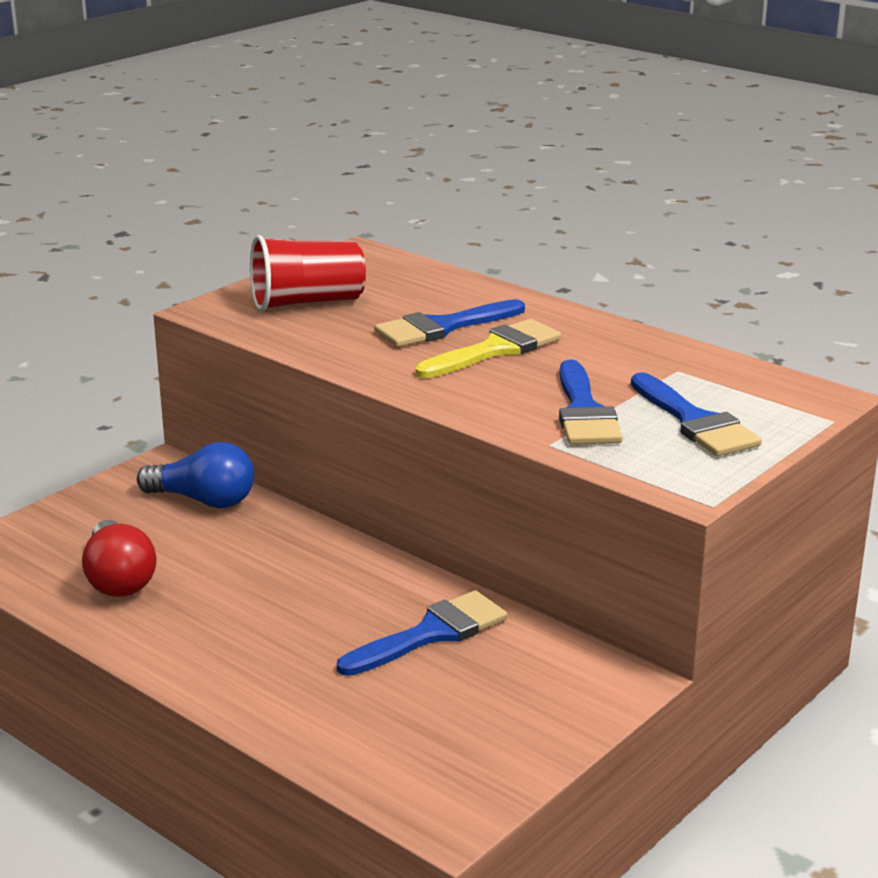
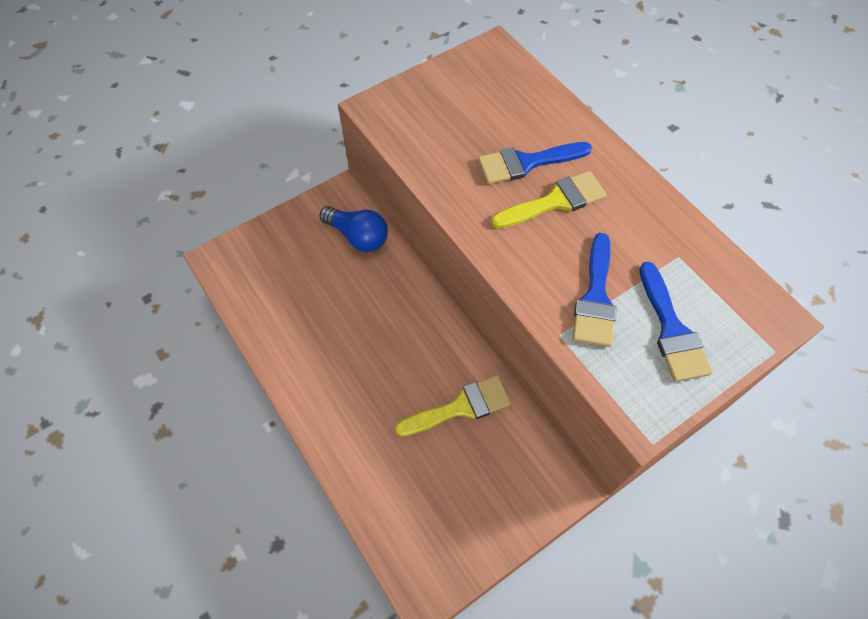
camera: 15 degrees right, 35 degrees up
red light bulb [82,520,156,597] -> none
red cup [250,235,366,312] -> none
blue brush [337,590,508,676] -> yellow brush [395,375,511,437]

